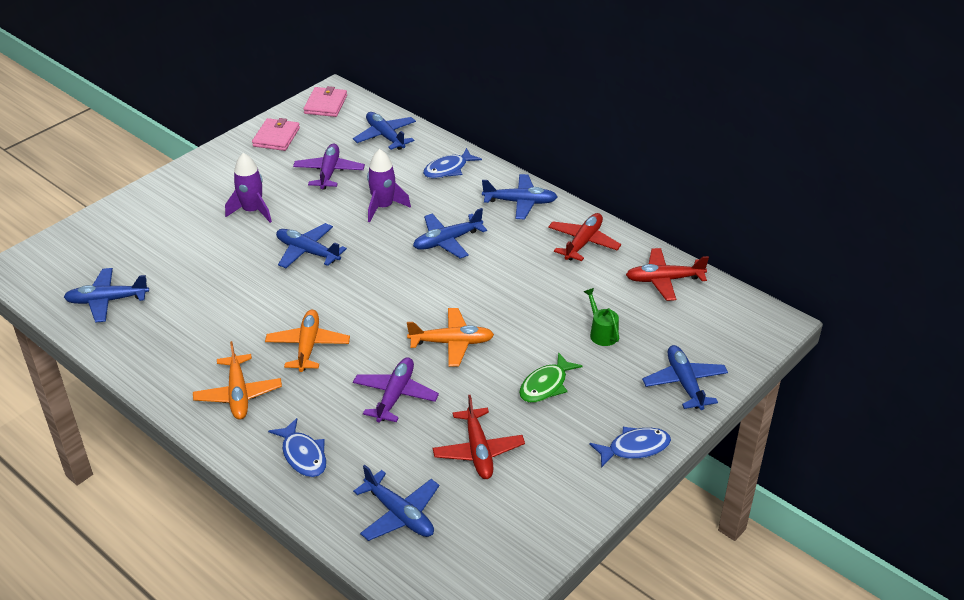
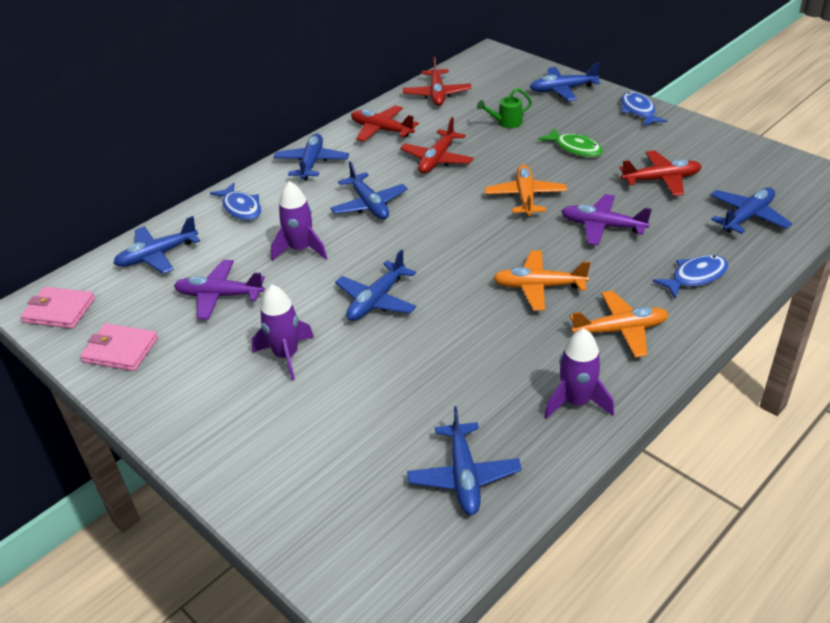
camera: 85 degrees left, 0 degrees up
none -> red plane [400,117,474,173]
none -> purple rocket [544,328,614,419]

